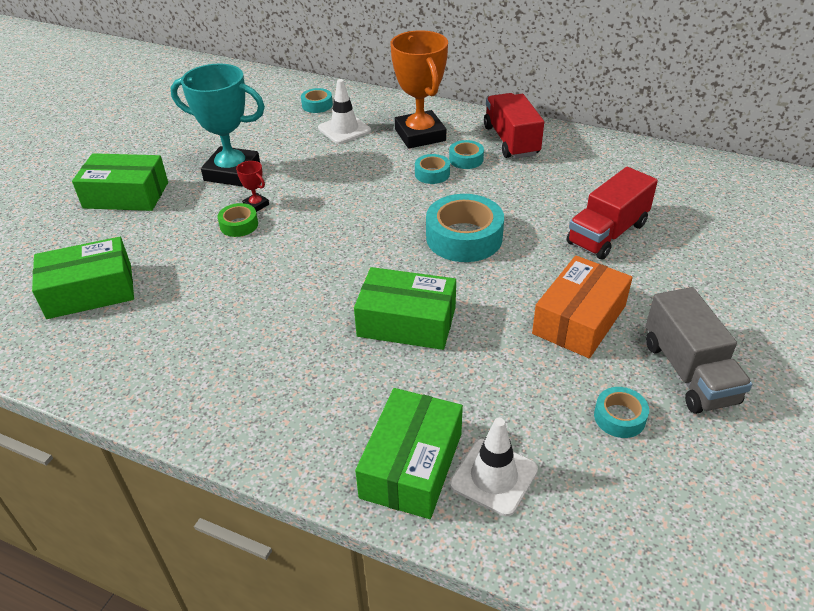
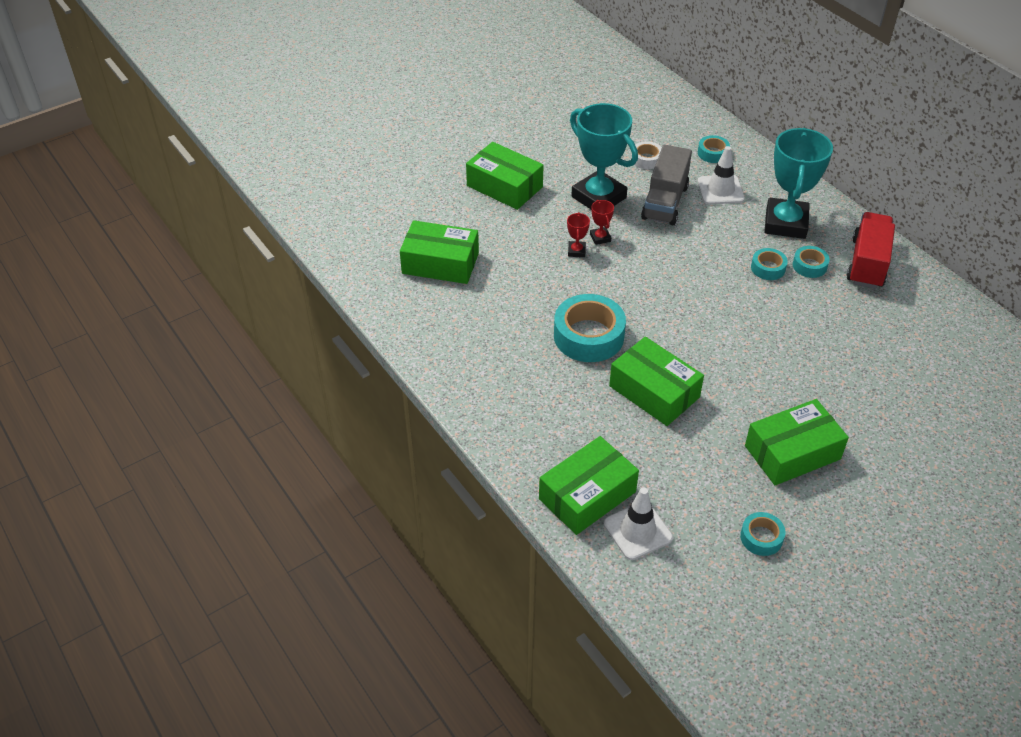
camera: 30 degrees right, 5 degrees up
green tape [218,203,258,237] -> red trophy [567,212,590,257]
orange trophy [390,30,448,149] -> turquoise trophy [764,128,833,239]
turquoise tape [426,194,504,262] -> turquoise tape moved to [554,294,626,362]
orange box [532,255,633,358] -> green box [745,399,849,485]
red truck [567,167,658,259] -> none
grey truck [646,287,752,414] -> grey truck moved to [641,145,692,225]
none -> white tape [631,141,662,169]

